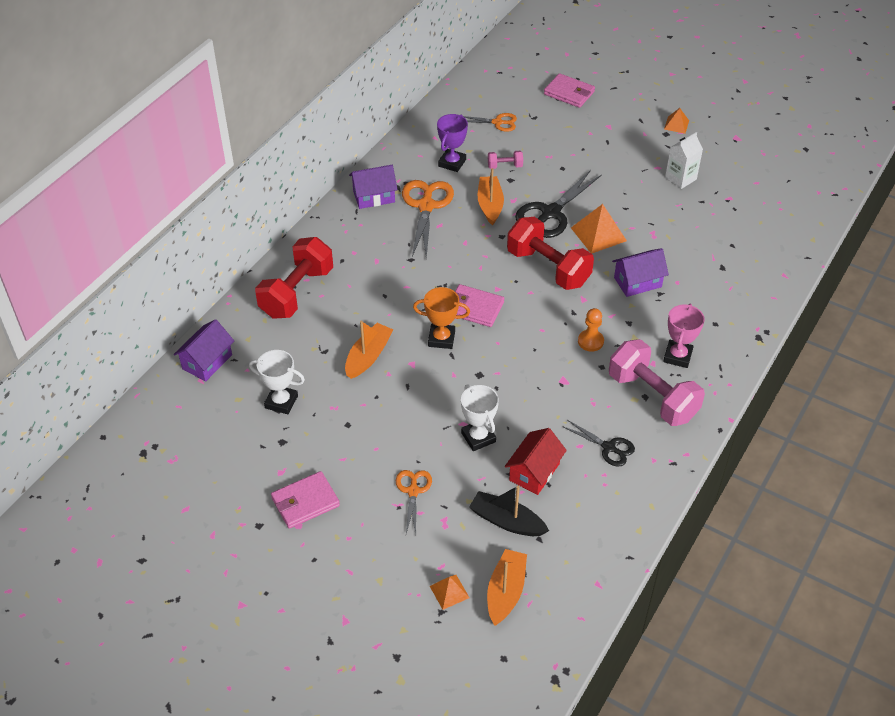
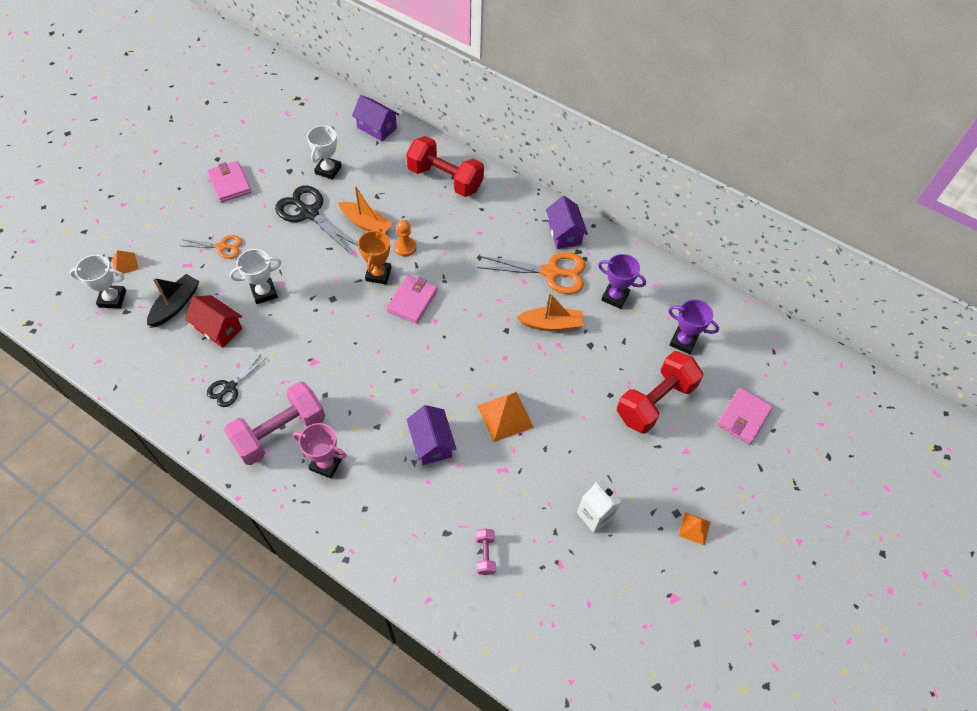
camera: 90 degrees right, 10 degrees up
orange scissors [463,113,517,132] -> purple trophy [668,299,719,354]
orange boat [487,549,527,625] -> white trophy [69,255,126,308]
pink dumbbell [488,151,523,169] -> pink dumbbell moved to [476,528,496,575]
red dumbbell [507,217,594,290] -> red dumbbell moved to [617,351,703,434]
black scissors [515,170,602,238] -> black scissors moved to [275,186,358,255]
orange pawn [578,308,604,352] -> orange pawn moved to [394,220,417,257]

